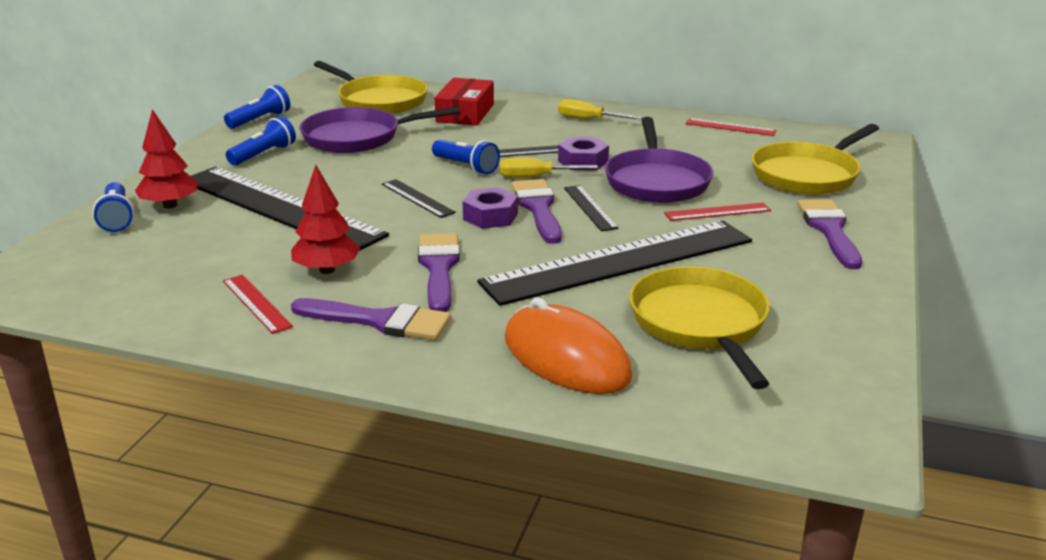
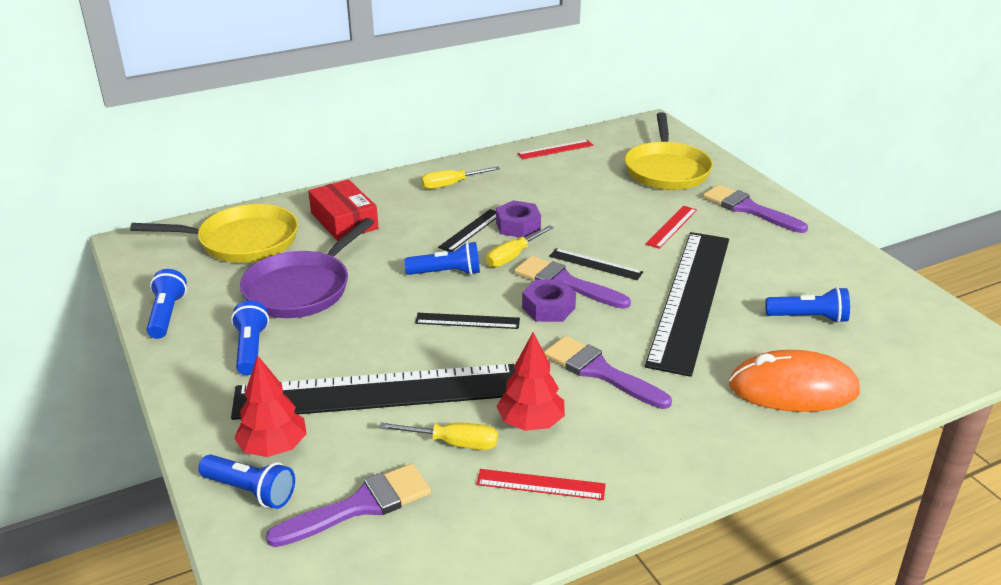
camera: 45 degrees left, 5 degrees up
purple brush [291,298,451,340] -> purple brush moved to [266,464,431,547]
purple pan [605,117,713,203] -> none
yellow pan [629,266,770,389] -> blue flashlight [765,287,850,323]
none -> yellow screwdriver [379,423,498,450]

